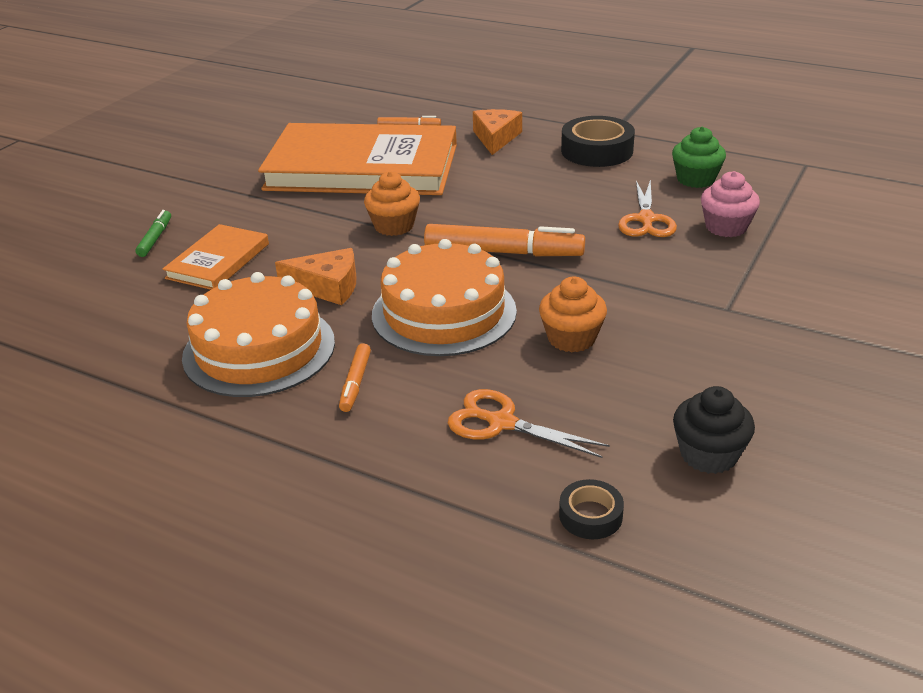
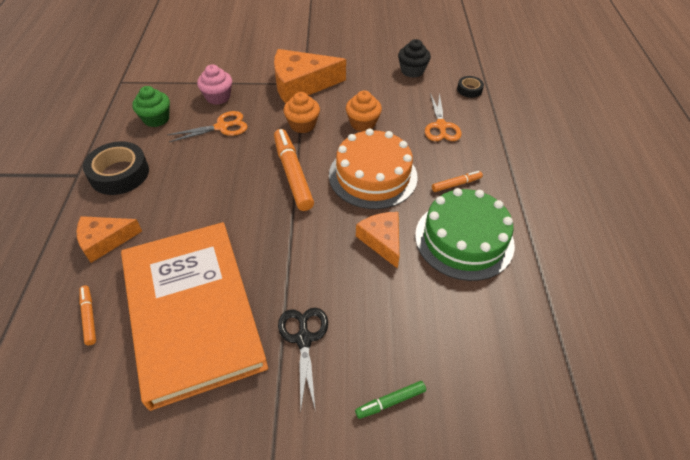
camera: 120 degrees left, 15 degrees up
orange book [163,224,269,290] -> none
orange cake [182,272,335,397] -> green cake [415,188,515,281]
orange cupcake [364,171,420,236] -> orange cupcake moved to [284,92,320,133]
none -> orange cheese [274,49,346,104]
none -> black scissors [278,308,328,411]

